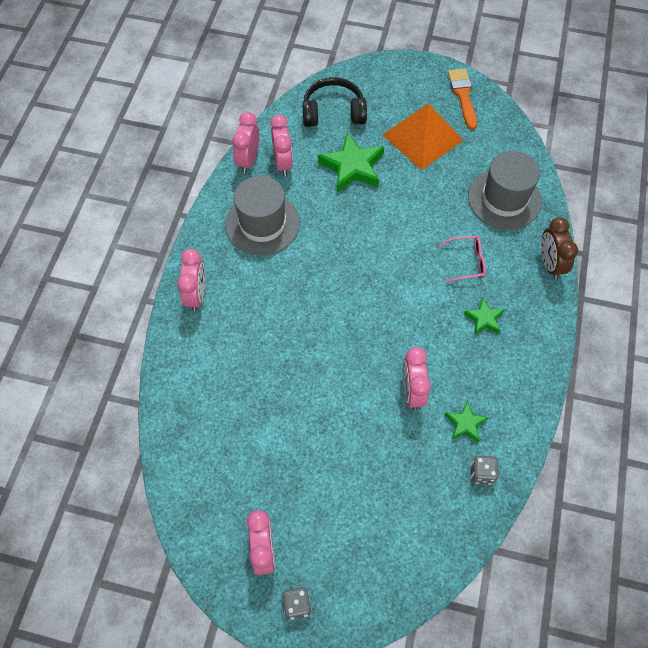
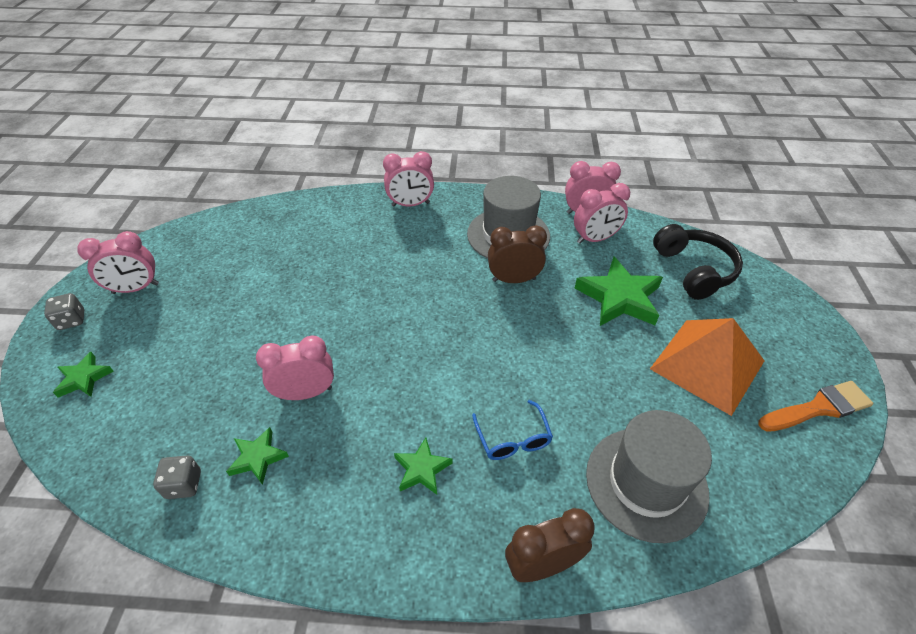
camera: 80 degrees right, 15 degrees down
pink glasses [439,236,486,283] -> blue glasses [472,400,553,460]
none -> green star [53,352,114,398]
none -> brown clock [488,225,547,283]

